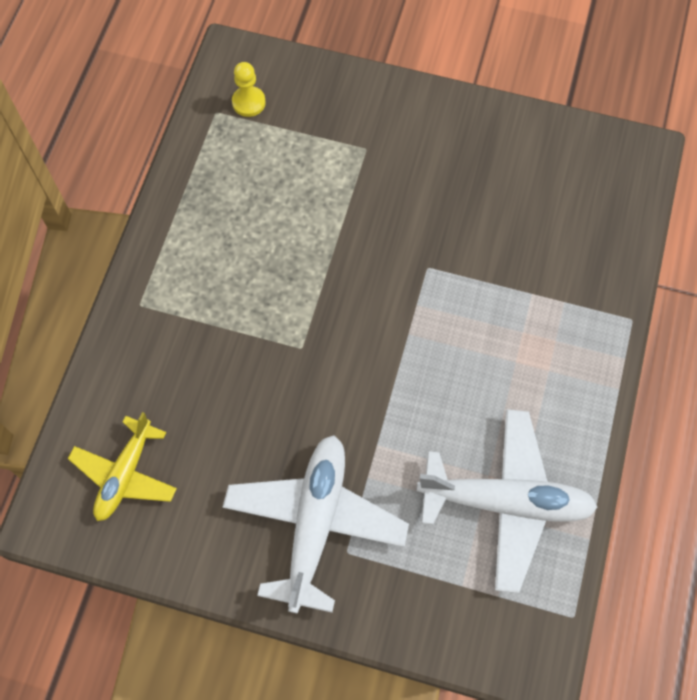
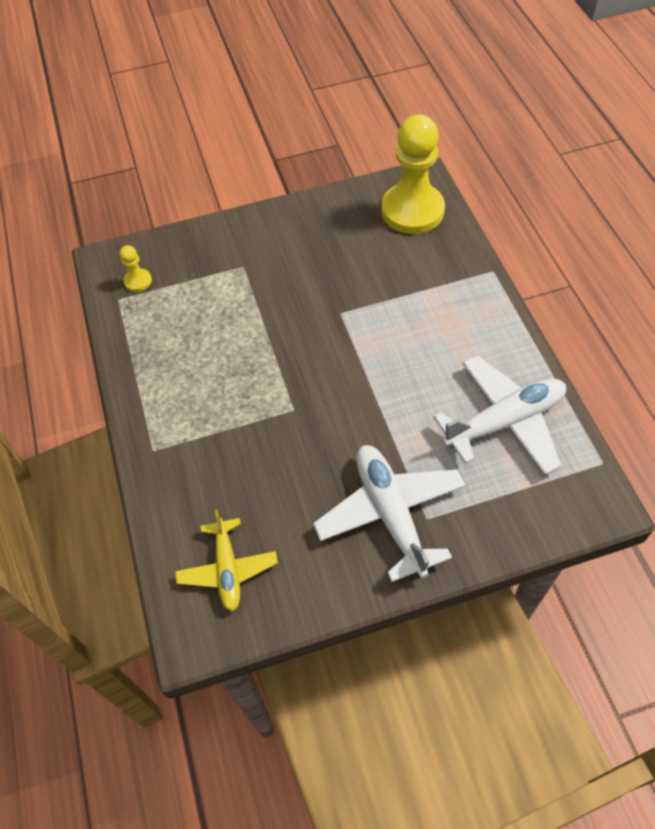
camera: 30 degrees left, 10 degrees down
none -> yellow pawn [381,115,445,234]

